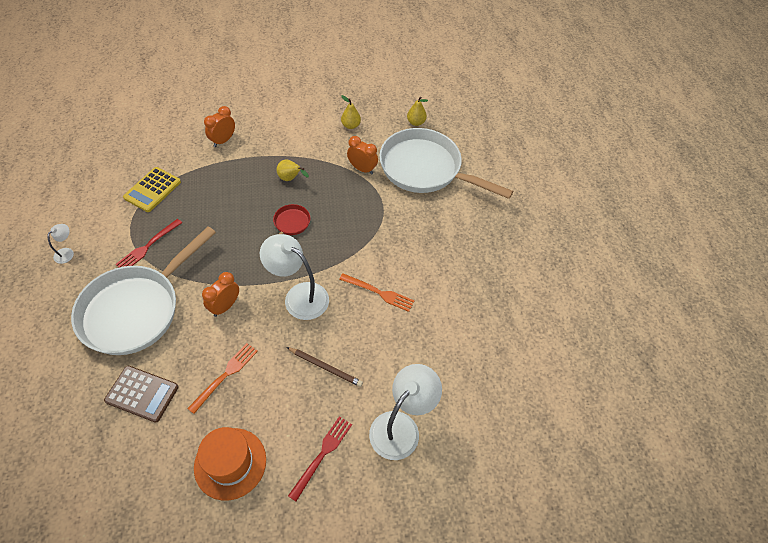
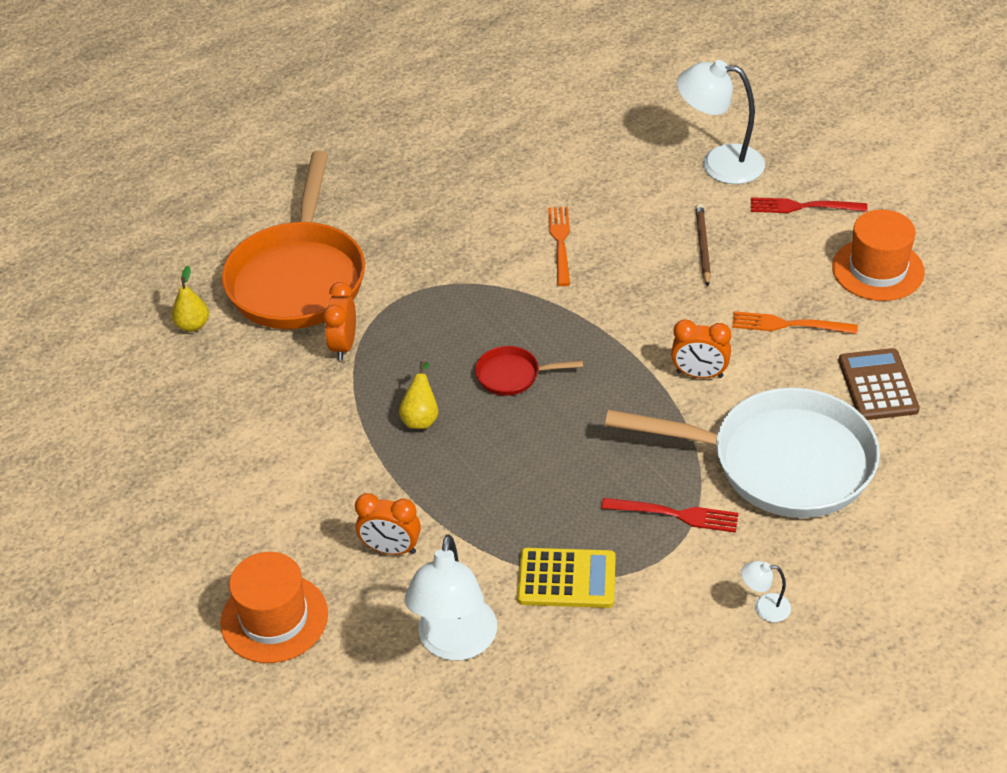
camera: 110 degrees left, 10 degrees down
white lamp [260,234,329,320] -> white lamp moved to [405,534,497,661]
yellow pear [341,95,361,129] -> none
white pan [379,128,514,199] -> orange pan [222,151,365,329]
none -> orange hat [220,552,328,663]

